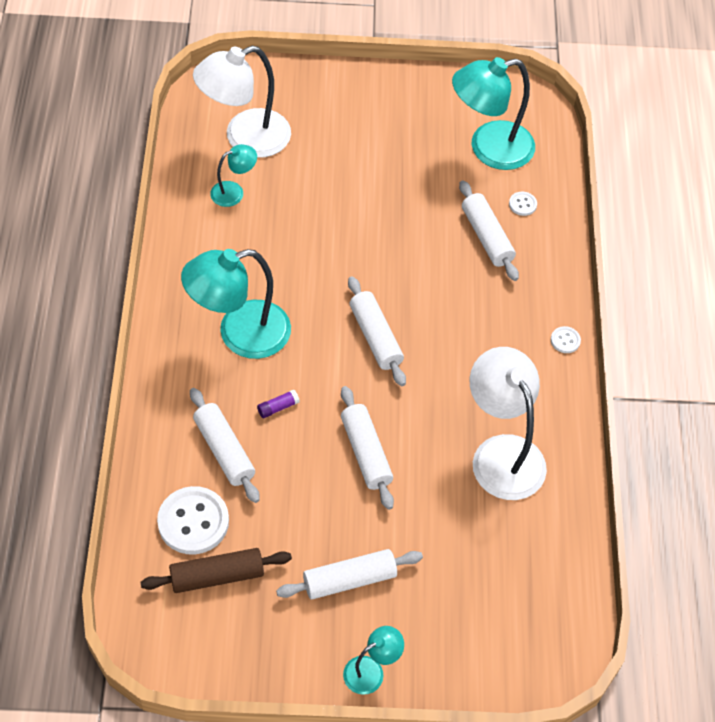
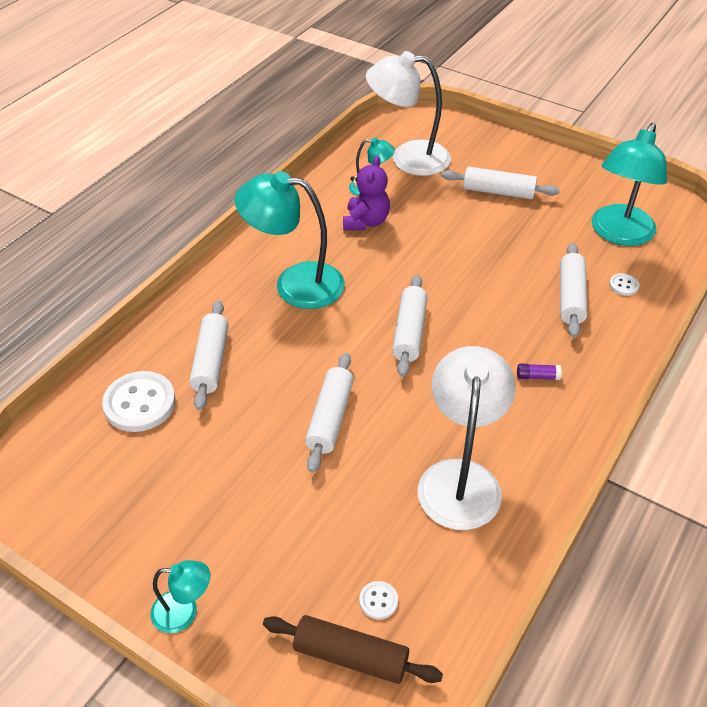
camera: 35 degrees right, 10 degrees down
brown rolling pin [141,548,292,593] -> brown rolling pin moved to [263,615,443,684]
purple glue stick [257,390,300,418] -> purple glue stick moved to [517,364,562,380]
white rolling pin [276,549,423,599] -> white rolling pin moved to [442,167,560,199]
turquoise lamp [452,57,535,170] -> turquoise lamp turned 75 degrees counterclockwise [592,123,667,246]
white button [551,326,581,353] -> white button moved to [359,581,398,619]
none -> purple teddy bear [343,156,390,230]

